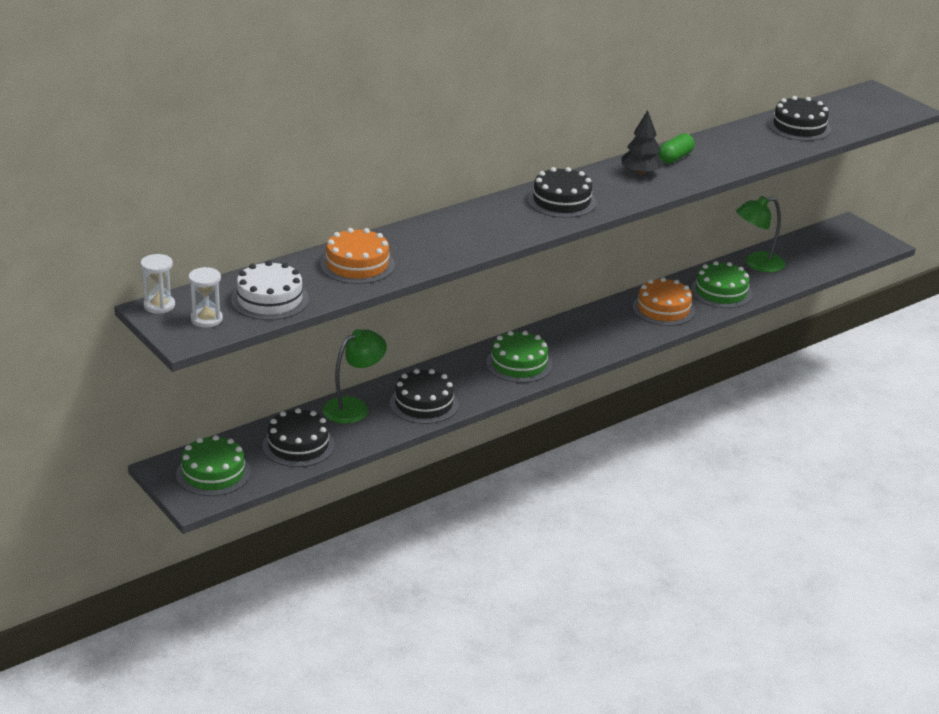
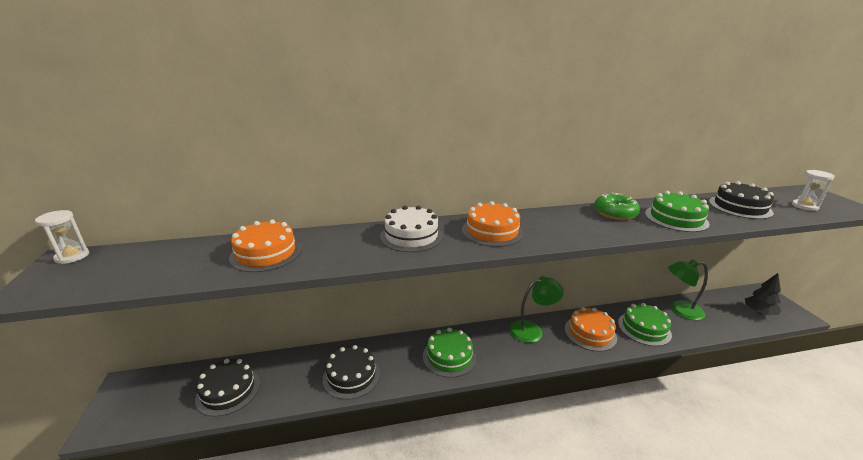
camera: 25 degrees right, 5 degrees down
green cake [176,435,251,496] -> green cake moved to [645,191,710,232]
white hourglass [188,267,223,328] -> white hourglass moved to [792,170,835,211]
white cake [231,261,309,320] -> white cake moved to [380,206,443,252]
green lamp [323,329,387,424] -> green lamp moved to [509,276,564,343]
black cake [528,167,597,218] -> orange cake [462,201,524,247]
black tree [621,110,664,175] -> black tree moved to [745,273,781,315]
green capsule [658,133,695,164] -> green donut [594,193,640,220]

